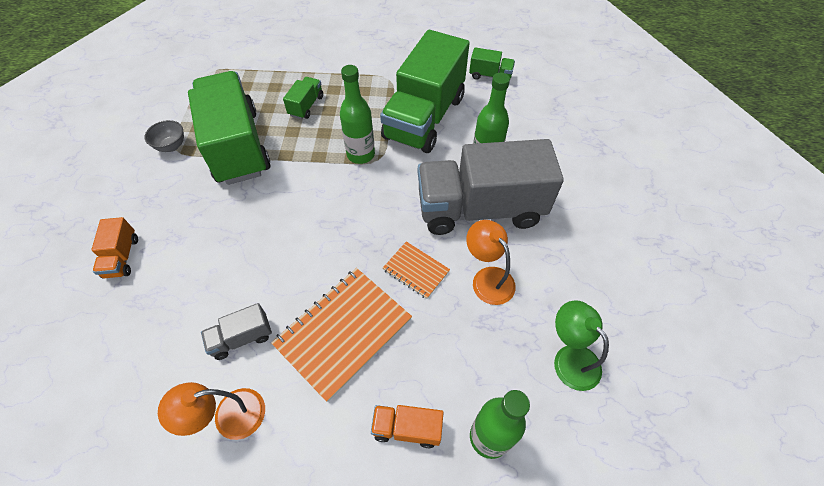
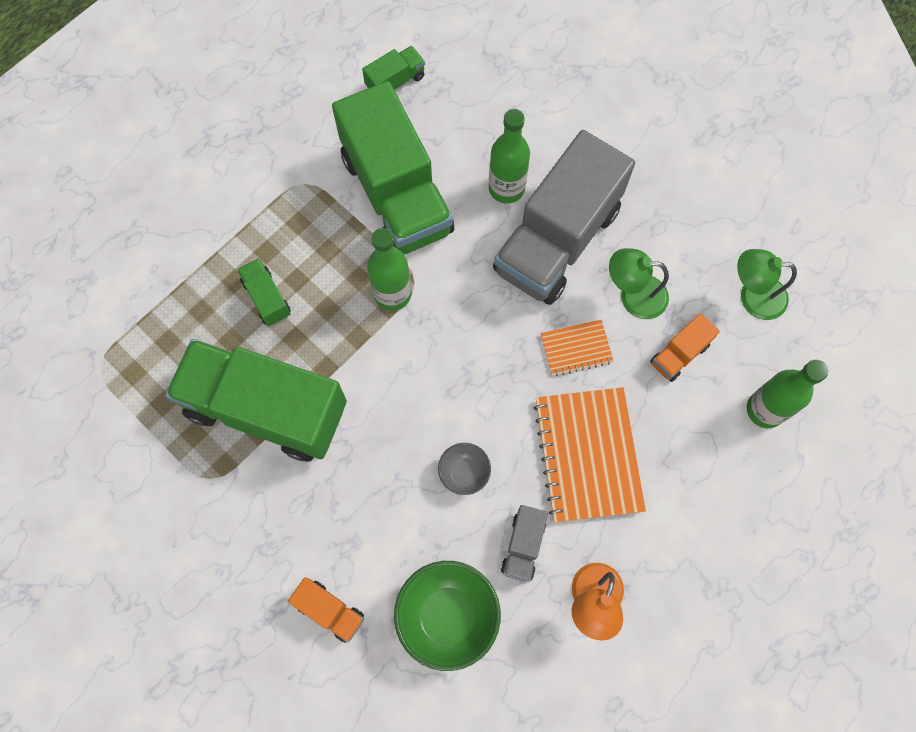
camera: 50 degrees left, 15 degrees up
grey bowl [145,120,184,152] -> grey bowl moved to [438,443,491,495]
orange truck [371,405,444,448] -> orange truck moved to [650,313,720,382]
orange lamp [466,220,516,305] -> green lamp [609,248,669,319]
none -> green bowl [394,561,501,671]

